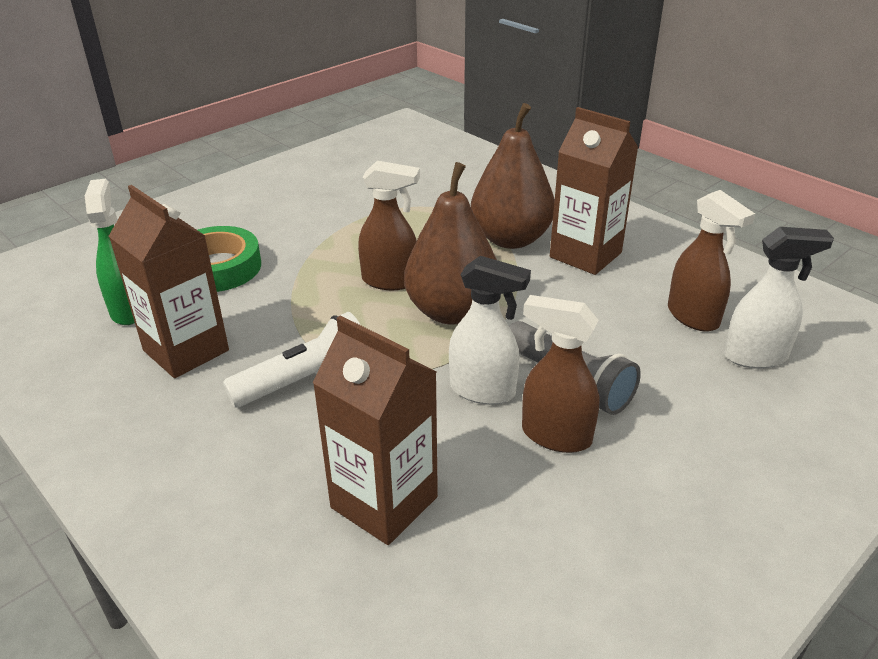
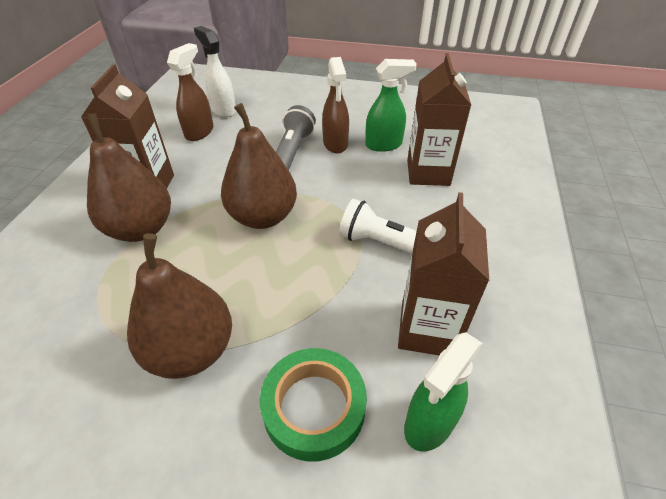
camera: 125 degrees left, 10 degrees up
brown spray bottle [358,161,420,290] -> none
white spray bottle [449,256,531,405] -> none
none -> brown pear [127,233,232,379]
none -> green spray bottle [365,59,417,152]

